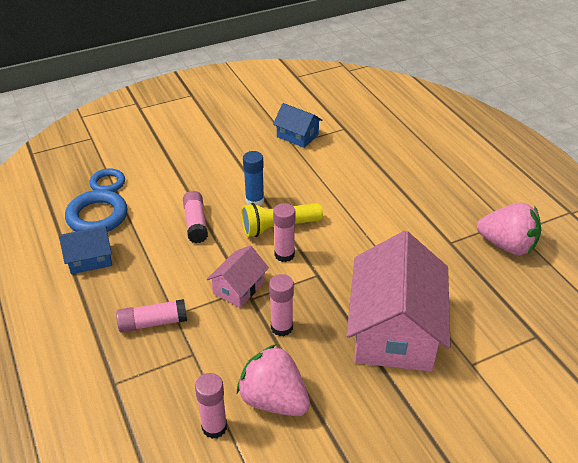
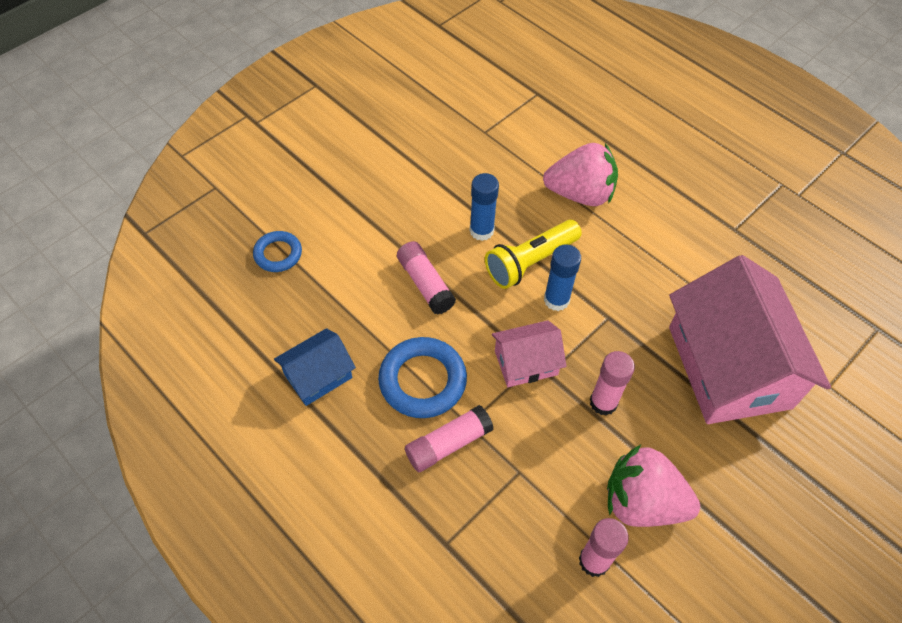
camera: 20 degrees left, 15 degrees up
blue ring [65,190,127,232] -> blue ring moved to [378,337,467,418]
pink house [207,245,269,308] -> pink house turned 60 degrees clockwise [492,320,567,387]
blue house [273,103,323,148] -> none
pink glue stick [273,203,296,262] -> blue glue stick [544,244,581,311]
pink strawberry [477,203,541,255] -> pink strawberry moved to [543,143,618,206]

